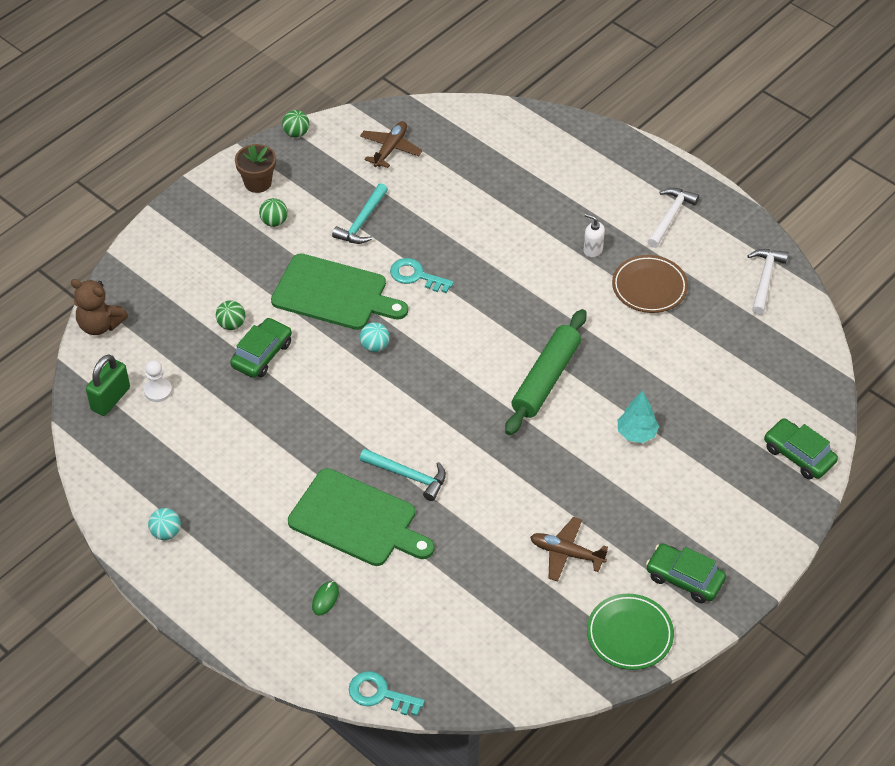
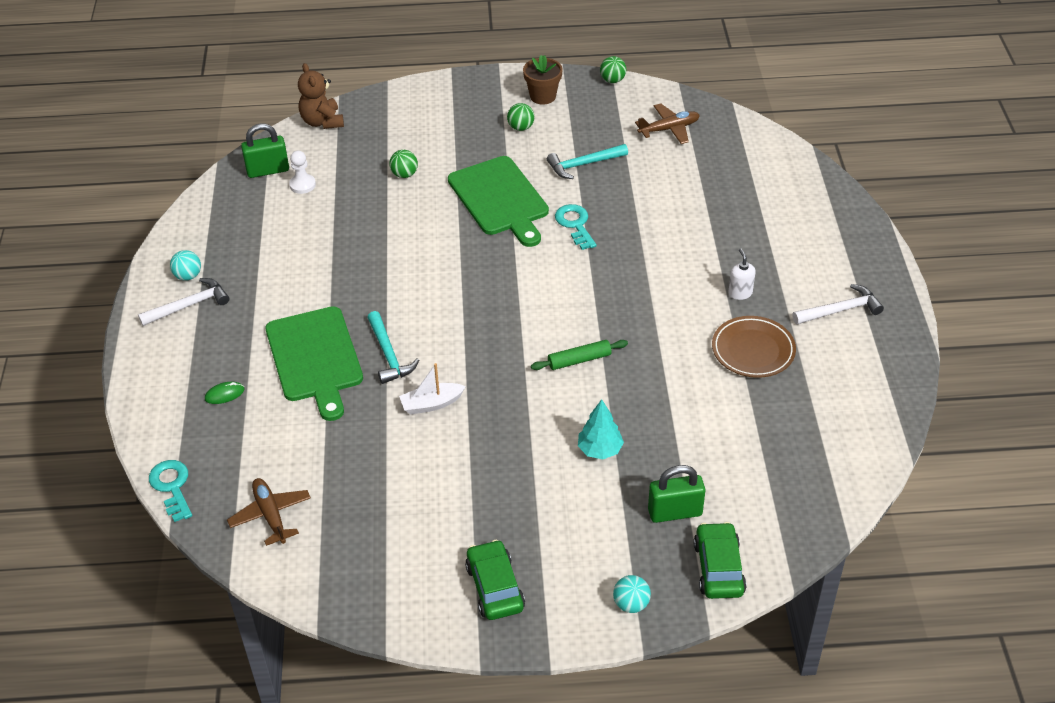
camera: 45 degrees right, 5 degrees down
green car [230,318,292,378] -> none
turquoise ball [360,322,390,352] -> turquoise ball moved to [613,575,651,613]
green rolling pin [505,309,587,435] -> green rolling pin [531,340,628,370], size x0.55
brown plane [530,517,608,582] -> brown plane moved to [227,478,311,546]
green plate [587,594,674,670] -> none
white hammer [748,249,788,315] -> white hammer moved to [138,278,229,326]
none -> white boat [399,363,466,415]
none -> green padlock [648,465,705,523]

